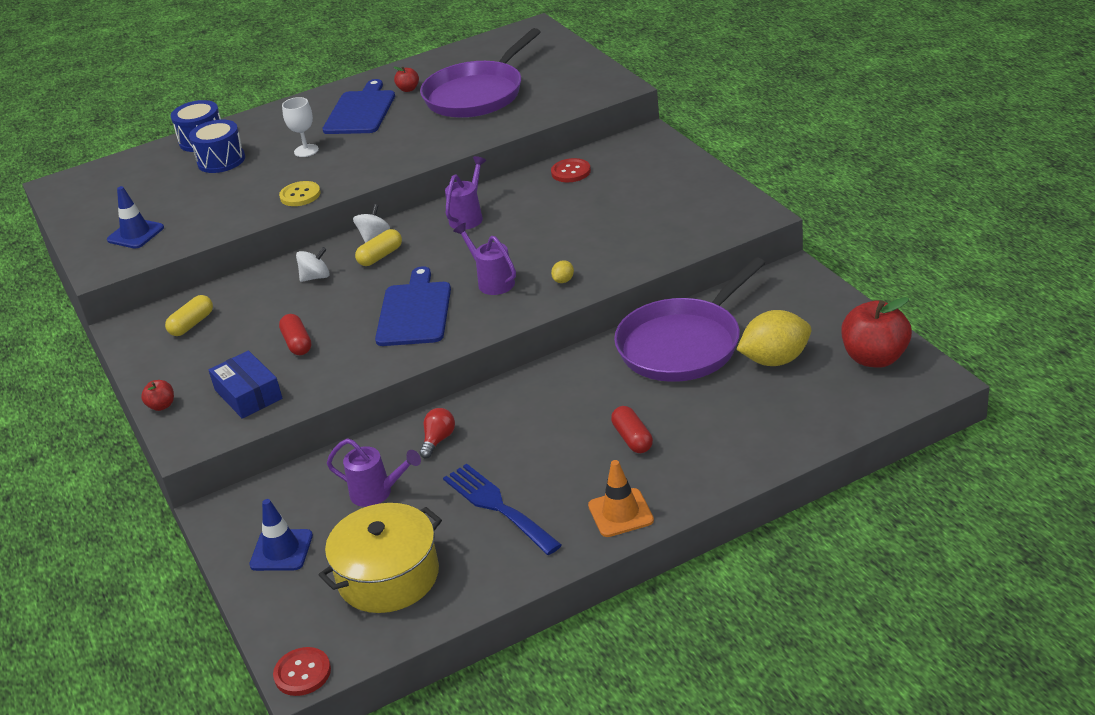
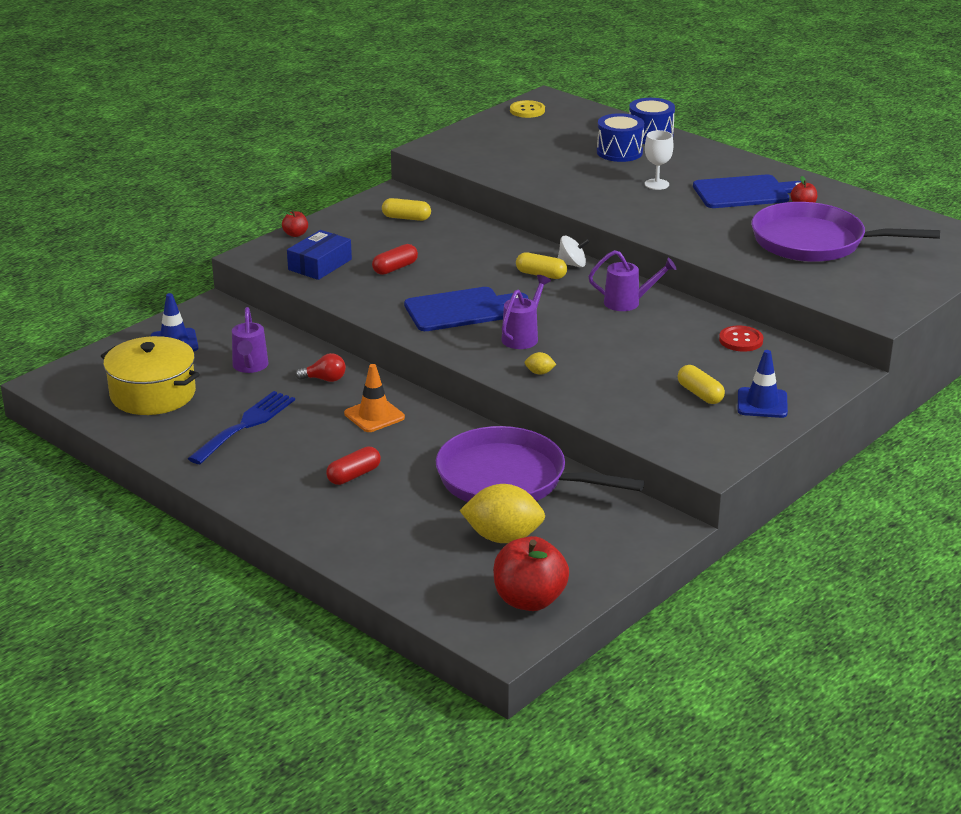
camera: 65 degrees right, 5 degrees down
blue traffic cone [107,186,164,249] -> blue traffic cone moved to [738,350,788,418]
red button [273,647,331,696] -> none
yellow button [279,181,321,206] -> yellow button moved to [510,100,545,118]
white spinning top [296,247,330,282] -> none
orange traffic cone [588,460,654,537] -> orange traffic cone moved to [344,364,405,432]
yellow lemon [736,310,811,366] -> yellow lemon turned 45 degrees counterclockwise [459,484,545,543]
none -> yellow capsule [678,365,725,404]

